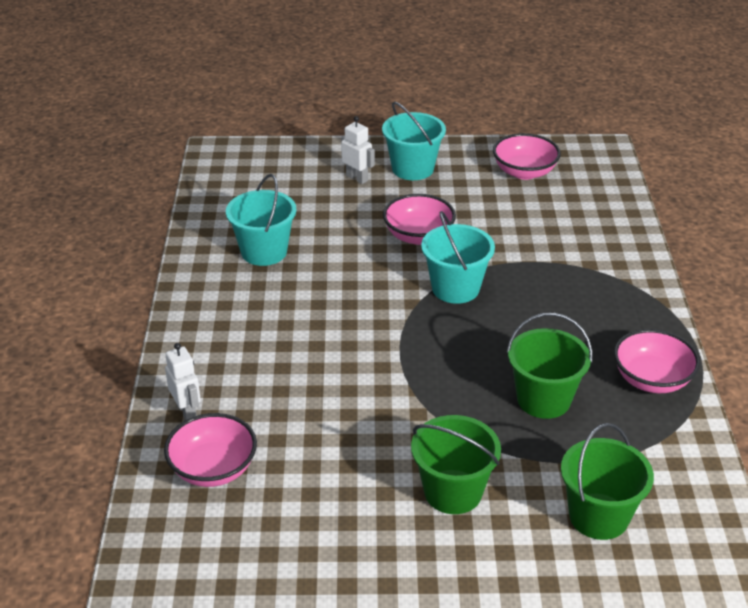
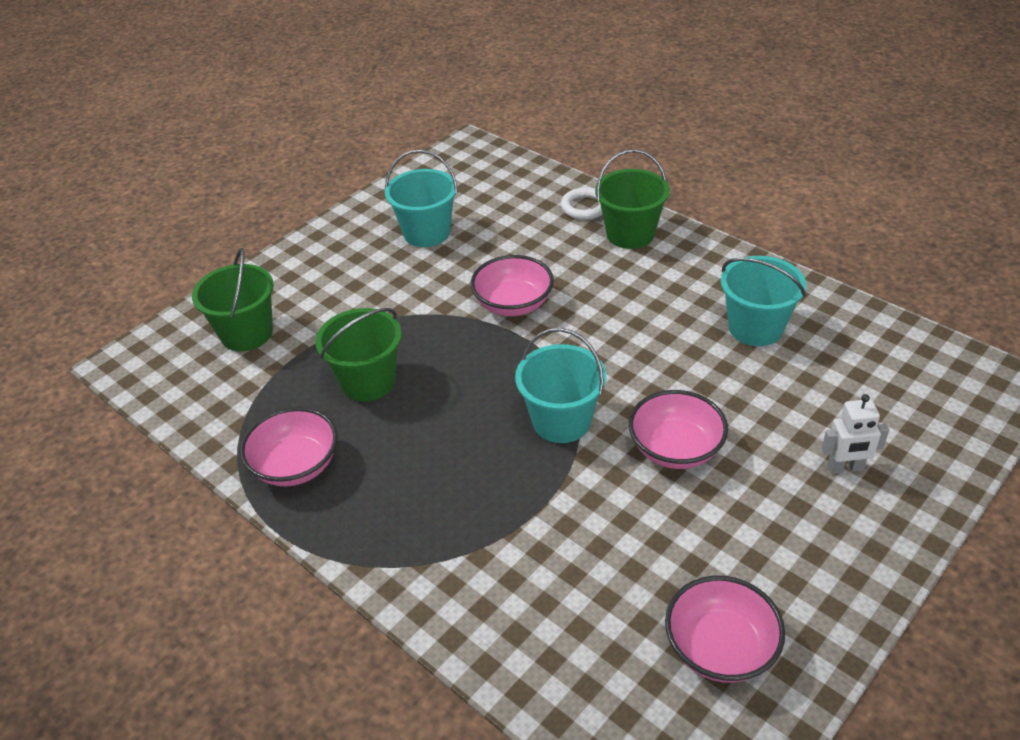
camera: 135 degrees right, 5 degrees up
pink bowl [164,413,257,487] -> pink bowl moved to [470,255,554,316]
white robot [165,343,201,420] -> white ring [561,187,602,220]
turquoise bucket [382,102,446,180] -> turquoise bucket moved to [385,150,458,247]
green bucket [411,415,501,514] -> green bucket moved to [595,149,670,249]

